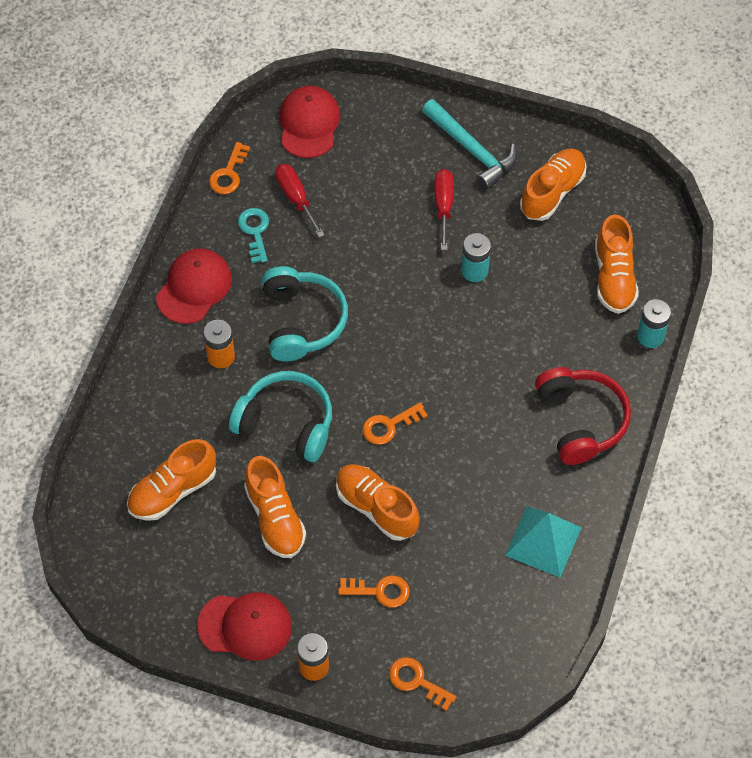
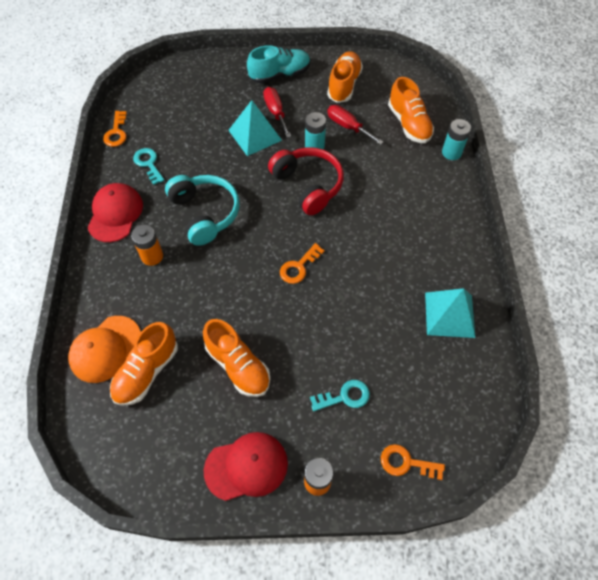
camera: 20 degrees left, 0 degrees up
turquoise headphones [229,371,332,462] -> none
red screwdriver [275,164,325,237] -> red screwdriver moved to [327,105,383,145]
red cap [279,86,340,158] -> none
orange shoe [336,464,419,541] -> none
orange key [338,575,410,608] -> turquoise key [310,380,370,411]
turquoise hammer [422,99,517,189] -> turquoise shoe [247,45,310,83]
red headphones [535,367,631,465] -> red headphones moved to [268,147,344,215]
none -> orange cap [68,316,141,383]
none -> turquoise pyramid [228,100,282,156]

